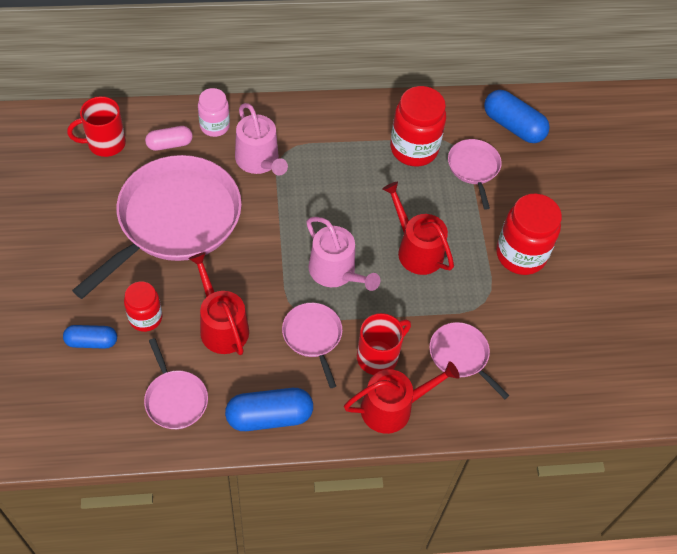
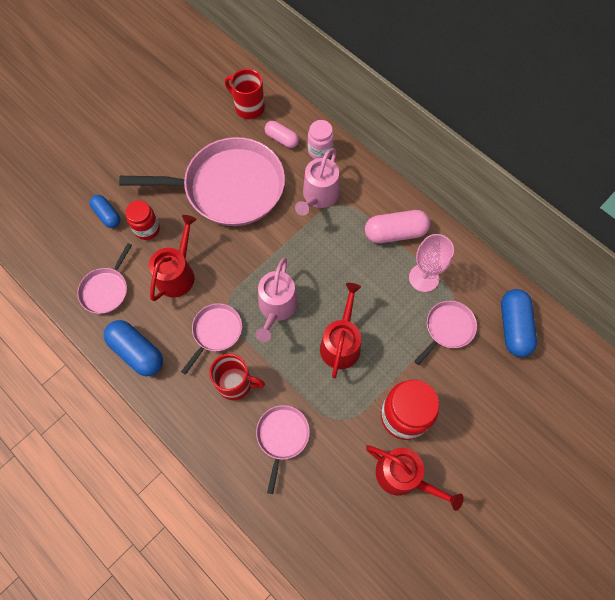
camera: 55 degrees right, 10 degrees up
red watering can [344,361,460,434] -> red watering can moved to [366,445,464,511]
red jar [390,86,446,167] -> pink goblet [409,234,454,292]
none -> pink capsule [365,210,430,243]

